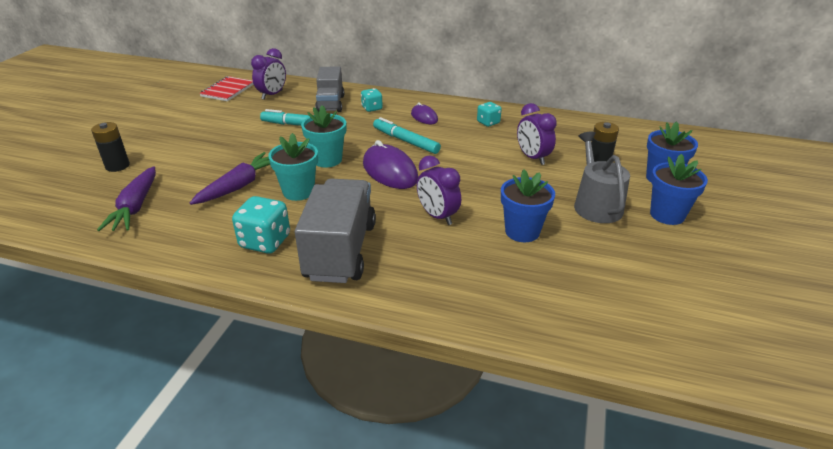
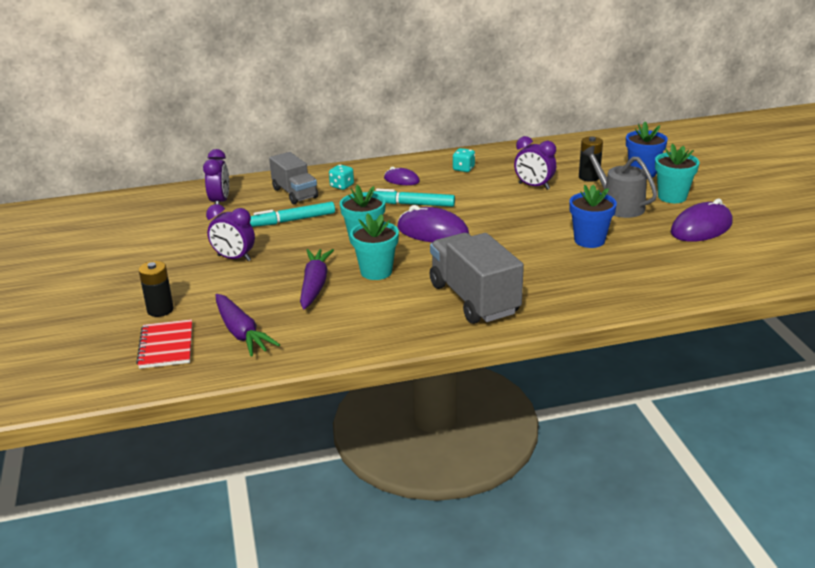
camera: 30 degrees left, 5 degrees down
red notebook [199,76,254,101] -> red notebook moved to [136,319,192,369]
turquoise dice [232,196,290,254] -> none
purple clock [417,155,461,225] -> purple clock moved to [206,204,255,261]
blue flower pot [650,154,708,225] -> turquoise flower pot [655,143,699,203]
none -> purple mouse [671,199,733,242]

